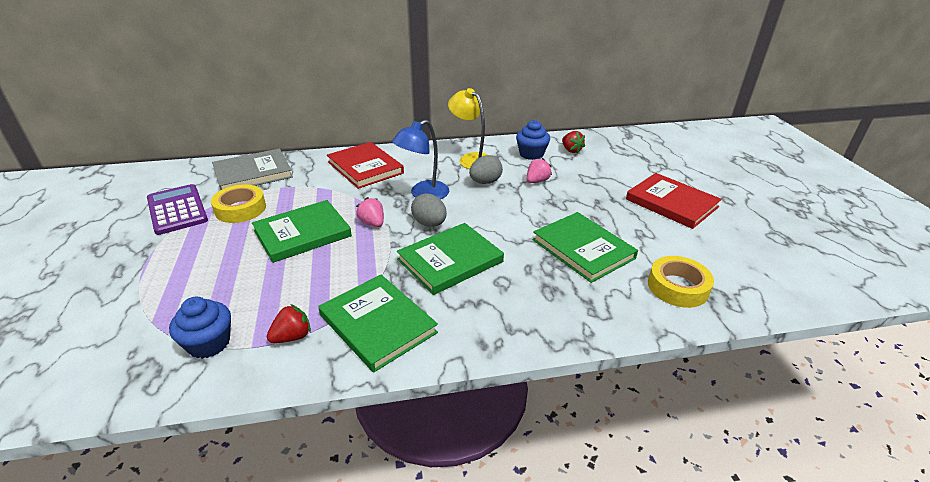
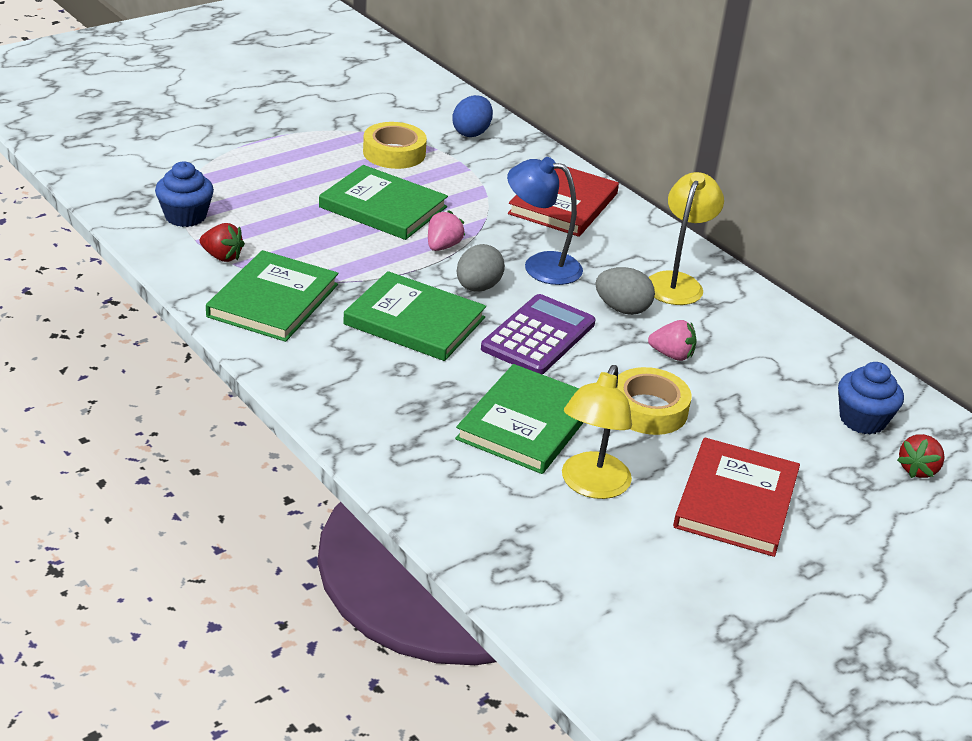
camera: 60 degrees right, 0 degrees up
purple calculator [147,184,208,235] -> purple calculator moved to [481,294,596,375]
grey book [212,148,293,190] -> blue egg [452,95,493,137]
blue cupcake [516,120,550,160] -> blue cupcake moved to [838,362,904,435]
red strawberry [562,131,585,153] -> red strawberry moved to [897,434,945,478]
yellow tape [648,256,714,308] -> yellow tape moved to [617,367,692,435]
none -> yellow lamp [562,365,632,499]

